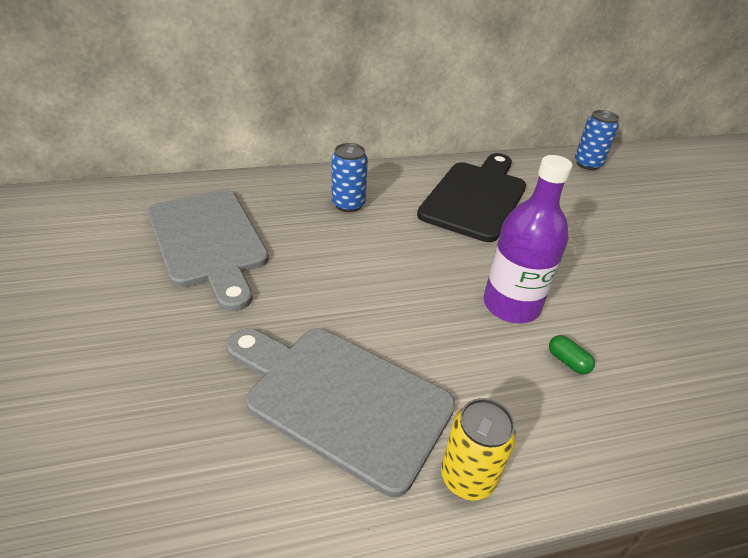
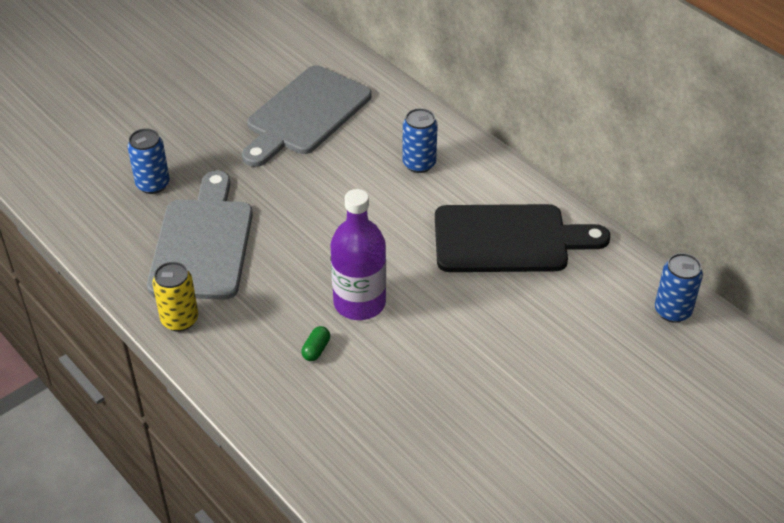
camera: 65 degrees right, 5 degrees up
none -> blue can [128,129,170,194]

